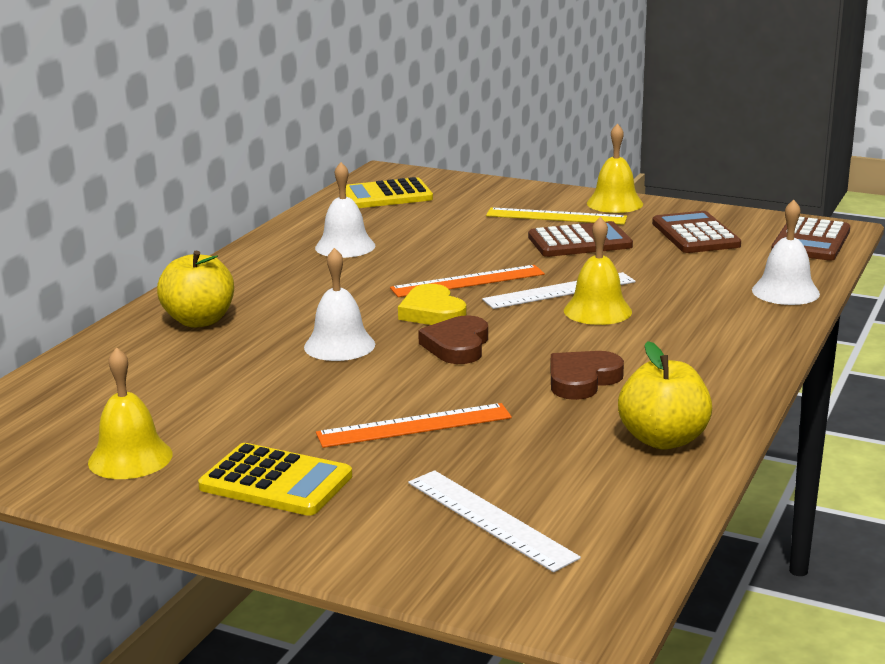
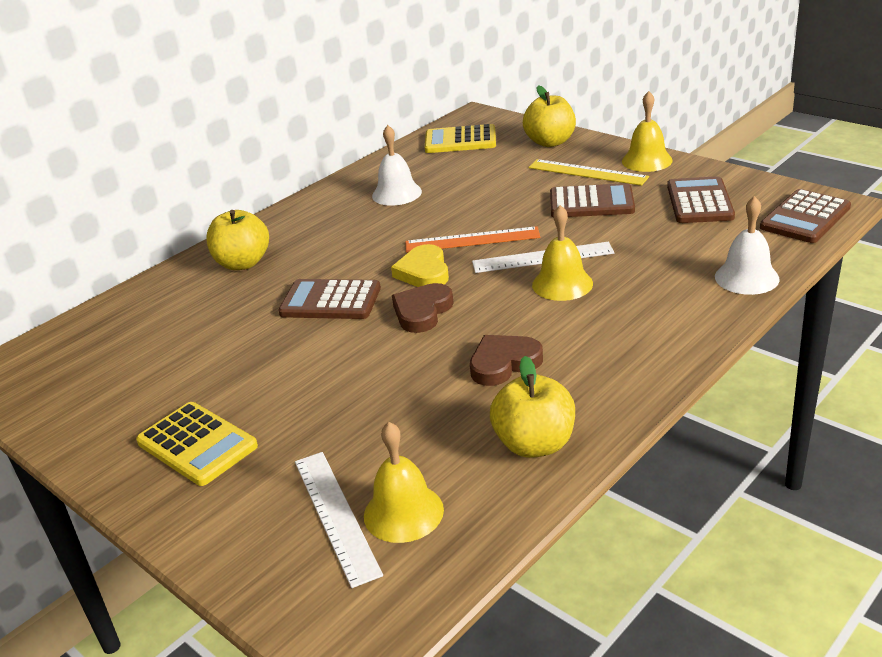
camera: 20 degrees right, 10 degrees up
yellow bell [88,347,173,479] -> yellow bell moved to [364,422,444,543]
white bell [304,248,375,361] -> brown calculator [278,279,381,319]
orange ruler [316,403,512,448] -> none
none -> yellow apple [523,85,576,147]

